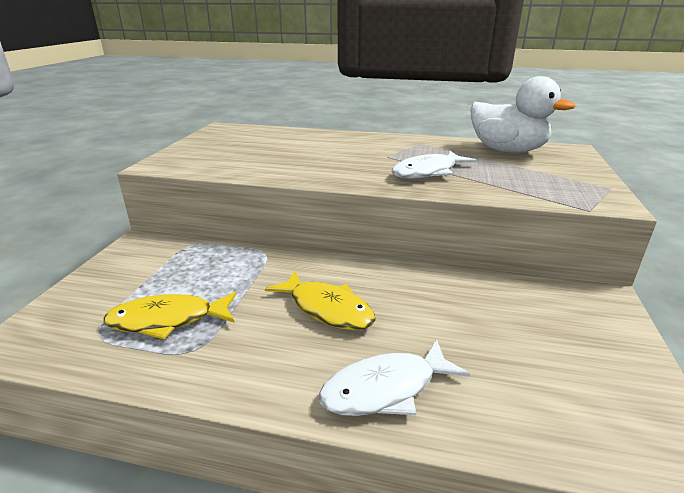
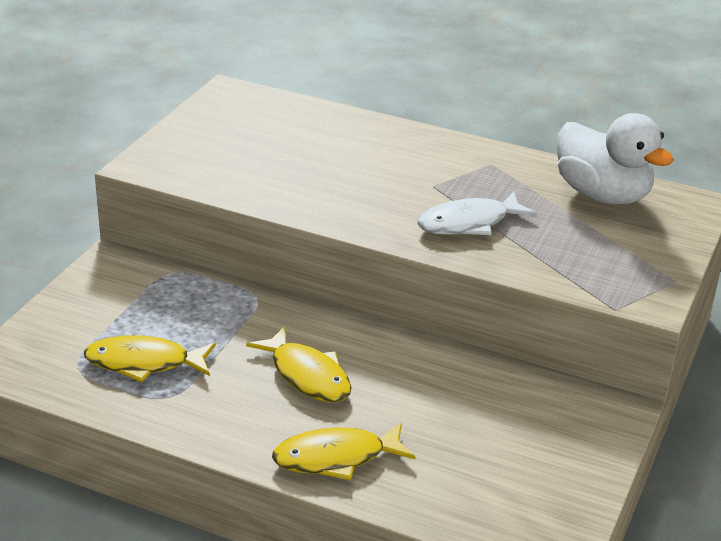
camera: 10 degrees right, 5 degrees up
white fish [319,339,470,416] -> yellow fish [272,422,415,480]

